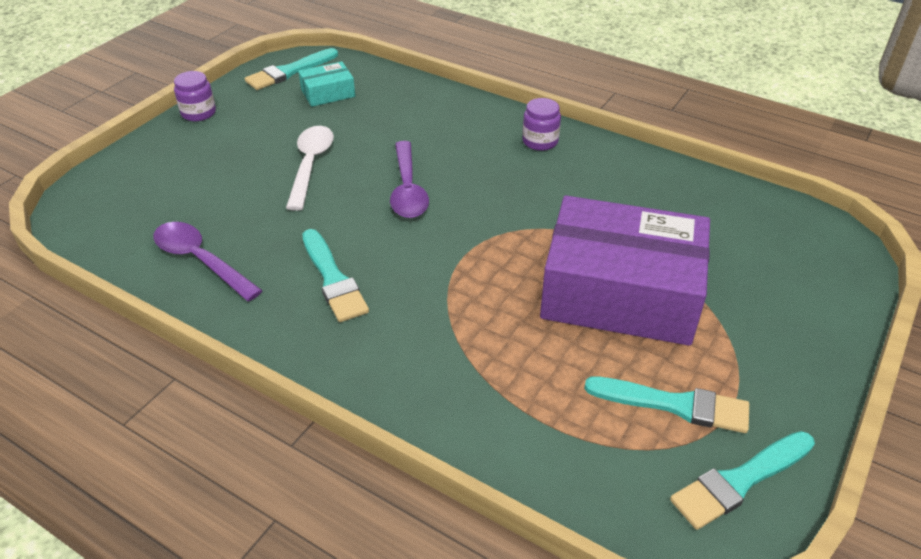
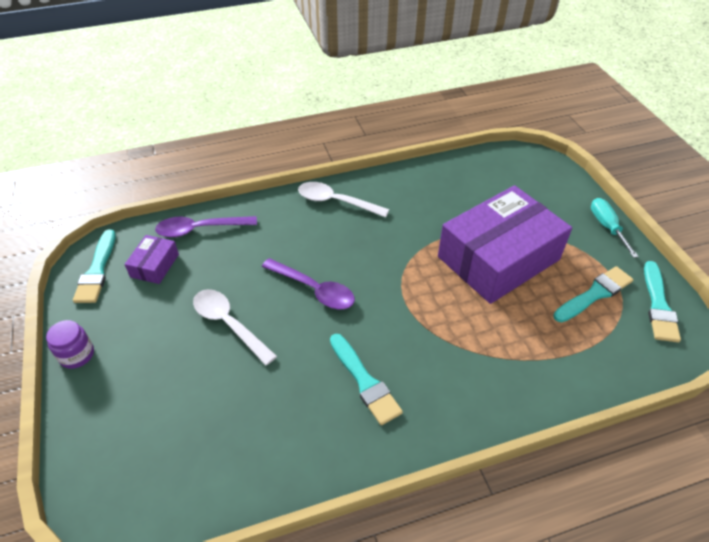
camera: 50 degrees left, 5 degrees up
purple spoon [153,222,263,301] -> purple spoon moved to [155,216,257,238]
turquoise box [298,61,355,107] -> purple box [124,235,179,284]
turquoise brush [302,229,369,322] -> turquoise brush turned 45 degrees clockwise [330,334,403,425]
purple jar [522,98,561,151] -> white spoon [298,182,389,218]
none -> turquoise screwdriver [591,198,639,258]

